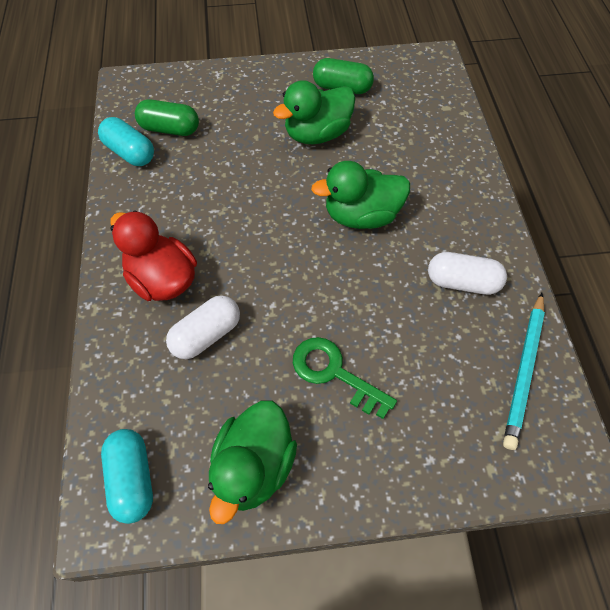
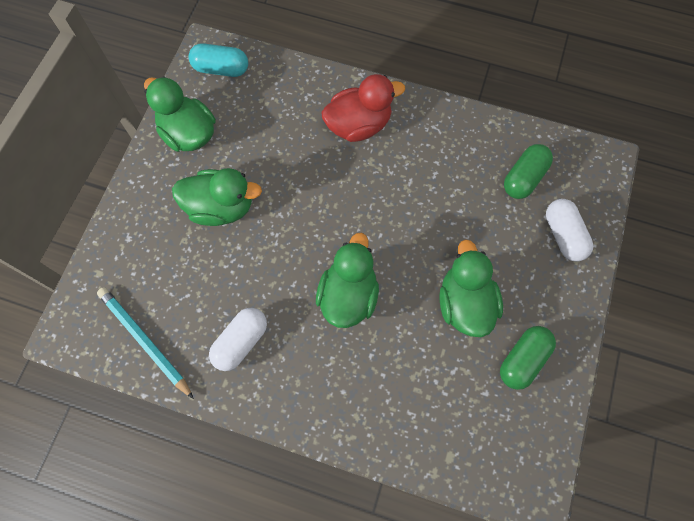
camera: 115 degrees right, 10 degrees up
turquoise capsule [98,117,154,166] -> none
white capsule [166,295,240,359] -> white capsule moved to [546,199,593,261]
green key [293,337,397,419] -> green duck [172,168,262,226]

